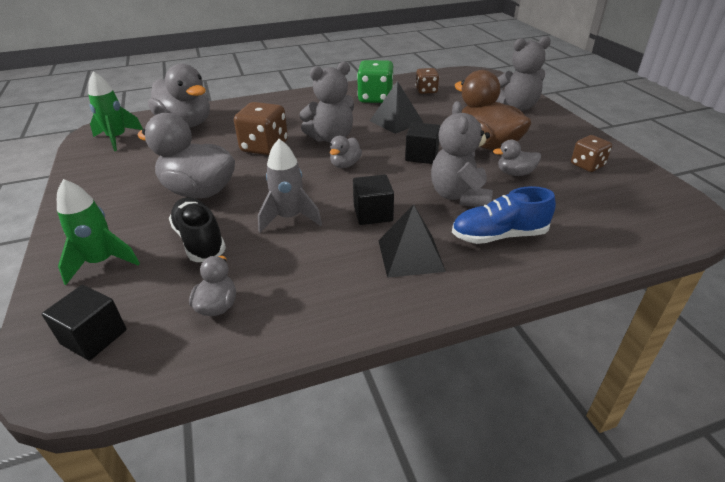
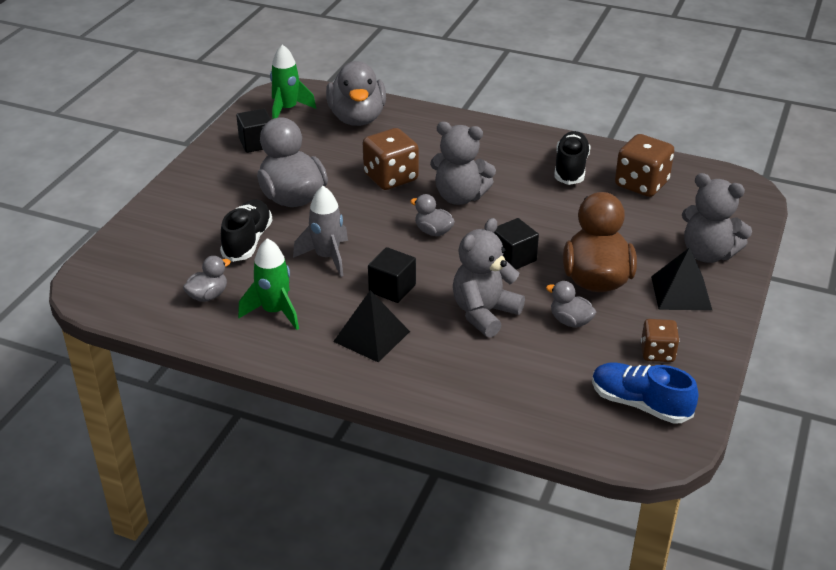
camera: 40 degrees right, 0 degrees up
black cube [42,285,127,361] -> black cube moved to [236,109,271,153]
green rocket [57,179,140,285] -> green rocket moved to [238,238,299,330]
grey duck [330,136,362,168] -> grey duck turned 60 degrees clockwise [410,194,455,236]
green dice [357,60,393,103] -> black shoe [554,131,591,185]
black pyramid [370,81,423,134] -> black pyramid moved to [651,247,712,310]
brown dice [416,68,439,94] -> brown dice [615,134,674,197], size x1.63
blue shoe [452,186,556,244] -> blue shoe moved to [592,363,699,424]

